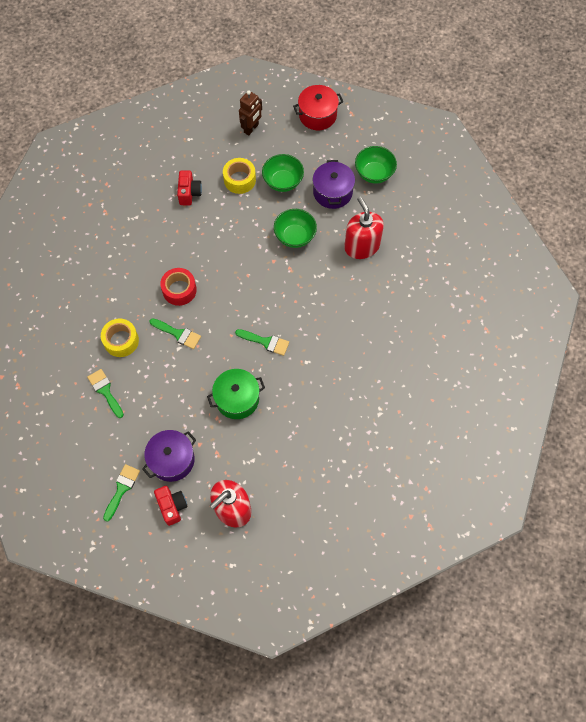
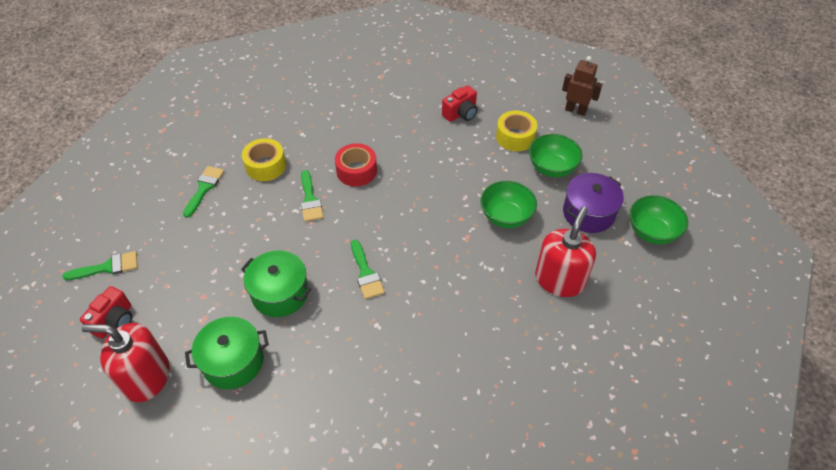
camera: 50 degrees right, 15 degrees down
purple pot [142,430,196,482] -> none
brown robot [239,90,262,135] -> brown robot turned 150 degrees counterclockwise [562,56,603,116]
red pot [293,85,343,130] -> none
none -> green pot [185,317,269,389]

